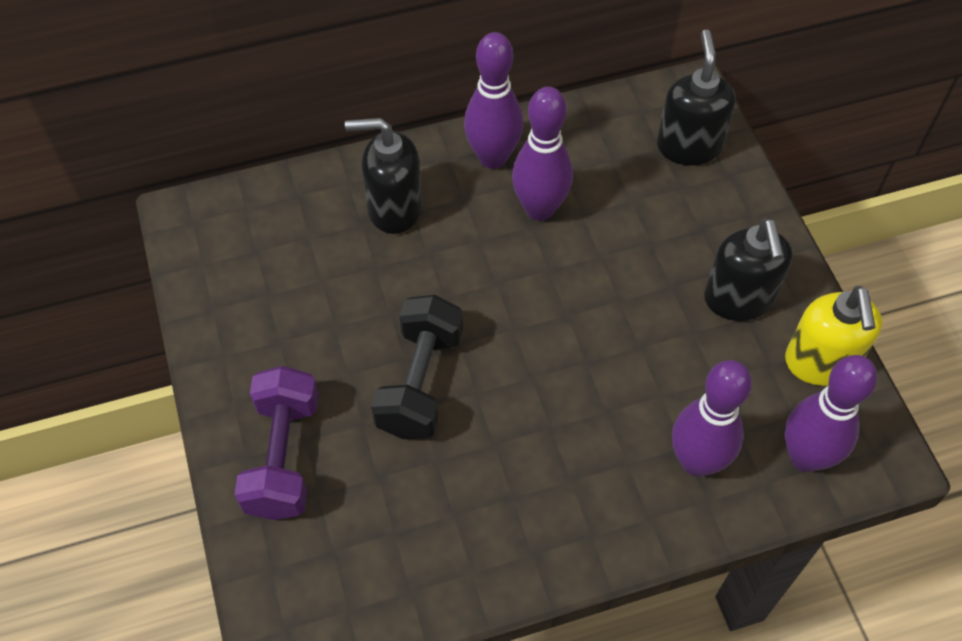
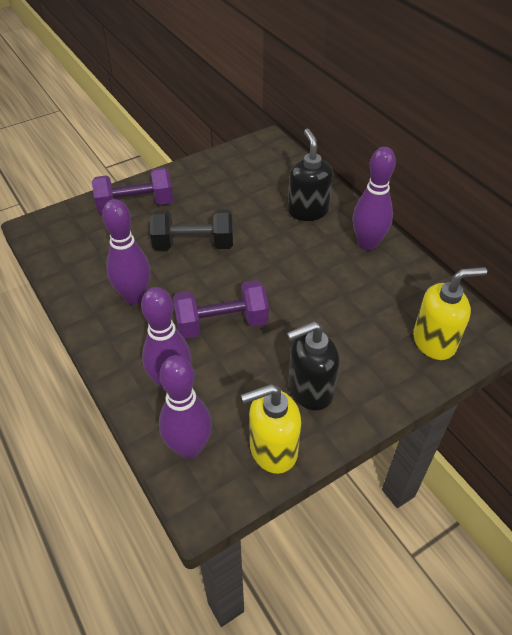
camera: 75 degrees right, 10 degrees down
purple bowling pin [512,87,573,221] -> purple bowling pin moved to [102,199,151,305]
black soap dispenser [657,29,736,165] -> yellow soap dispenser [413,267,487,360]
none -> purple dumbbell [173,280,269,339]

